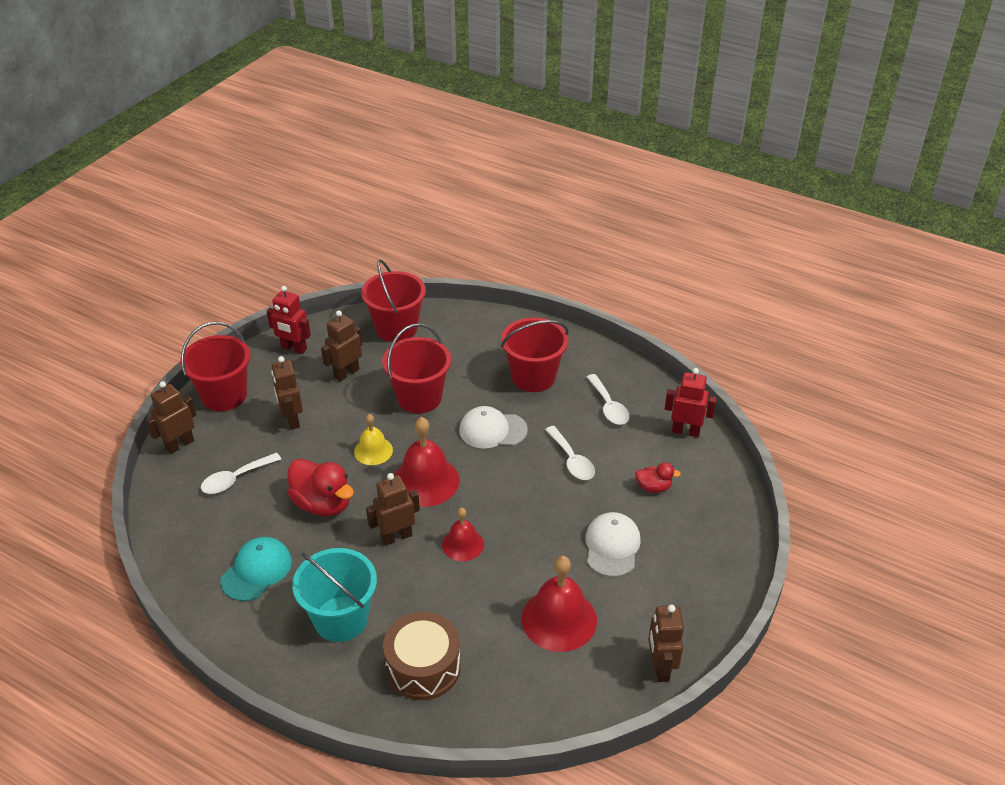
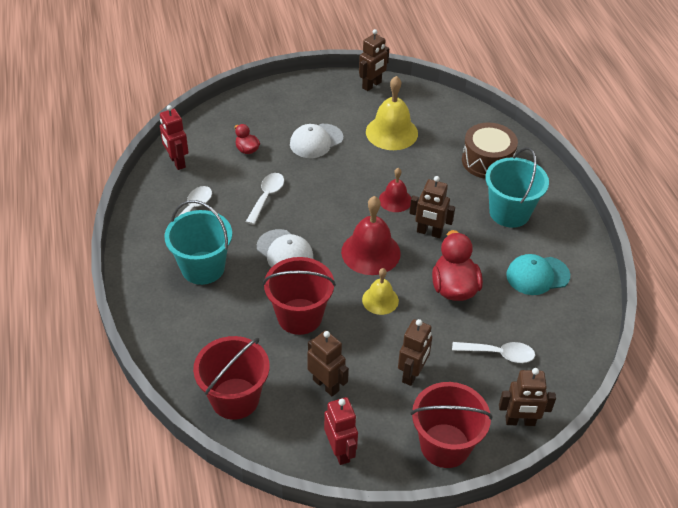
camera: 135 degrees left, 5 degrees up
brown robot [321,310,362,382] -> brown robot turned 135 degrees counterclockwise [307,330,349,397]
red bucket [501,317,569,392] -> turquoise bucket [165,200,232,285]
red bell [522,556,597,652] -> yellow bell [366,76,418,150]

